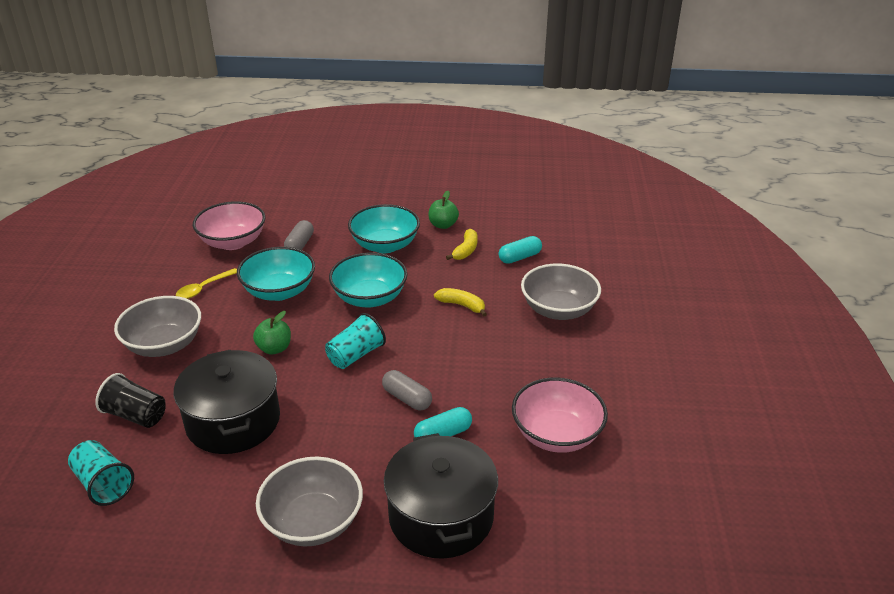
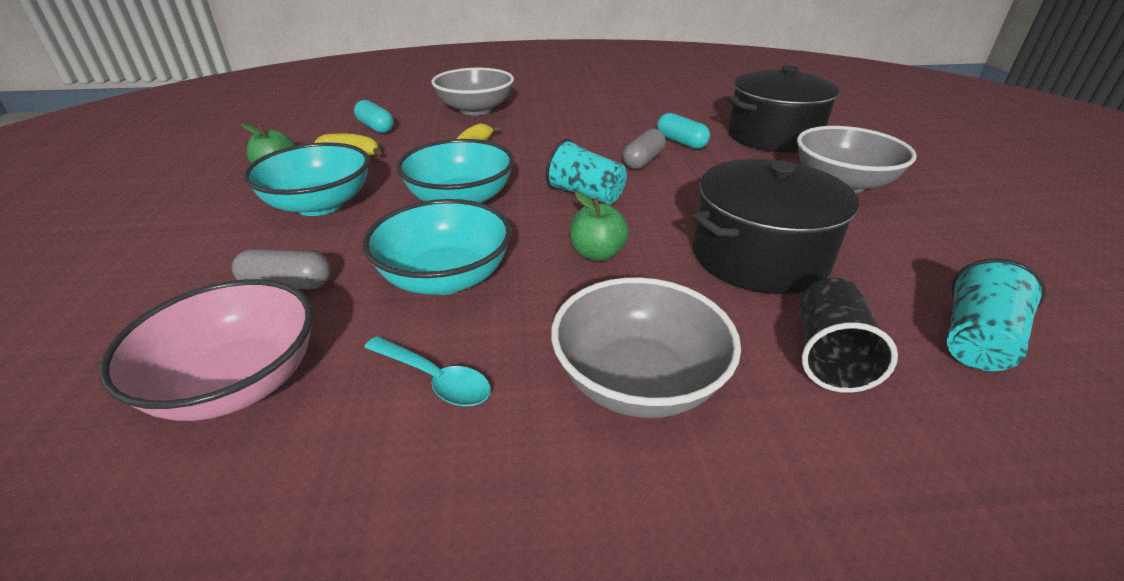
camera: 100 degrees left, 0 degrees up
yellow spoon [176,268,237,299] -> turquoise spoon [364,336,491,406]
pink bowl [512,378,608,453] -> none

